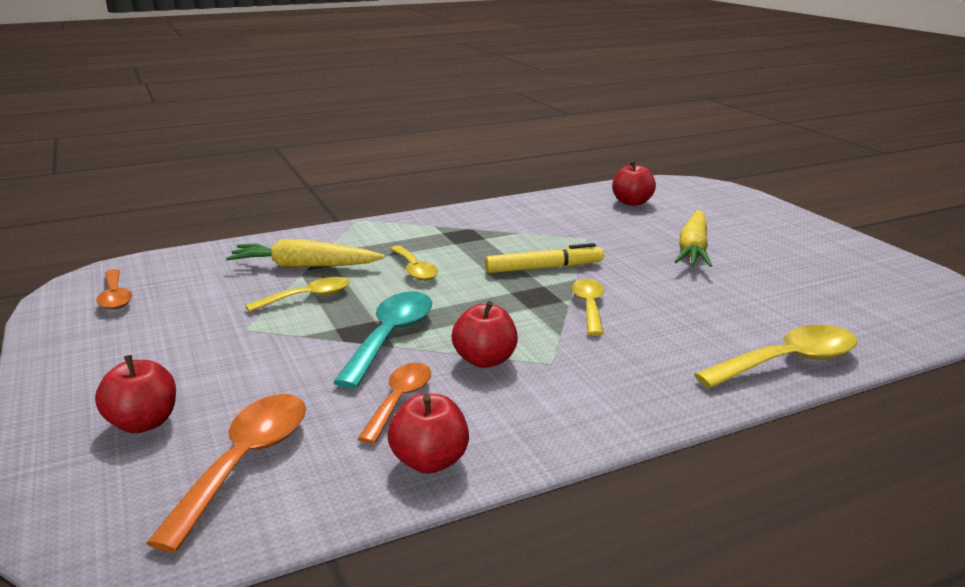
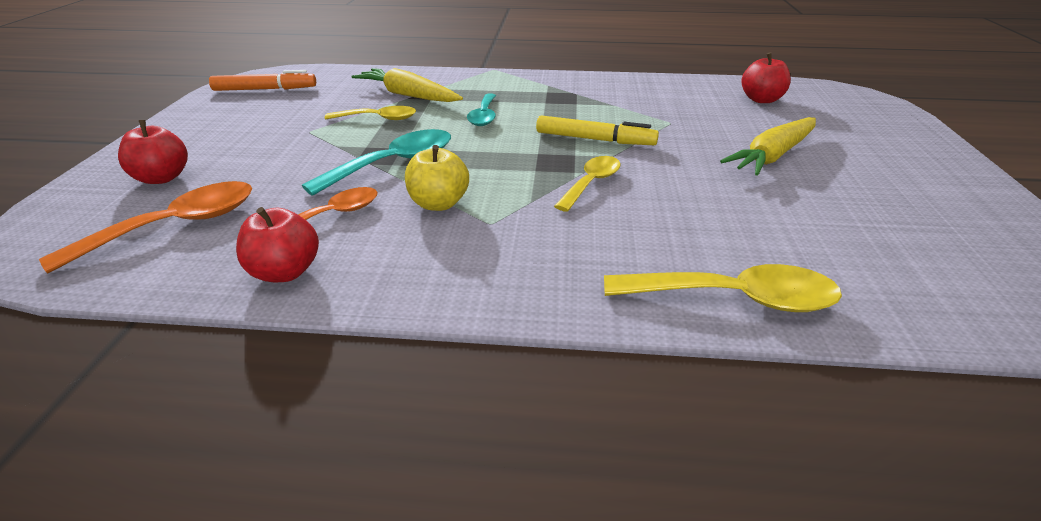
camera: 30 degrees right, 10 degrees up
orange spoon [96,269,132,310] -> orange marker [209,70,316,91]
yellow spoon [390,245,438,281] -> turquoise spoon [467,93,496,126]
red apple [452,301,518,368] -> yellow apple [405,145,469,211]

